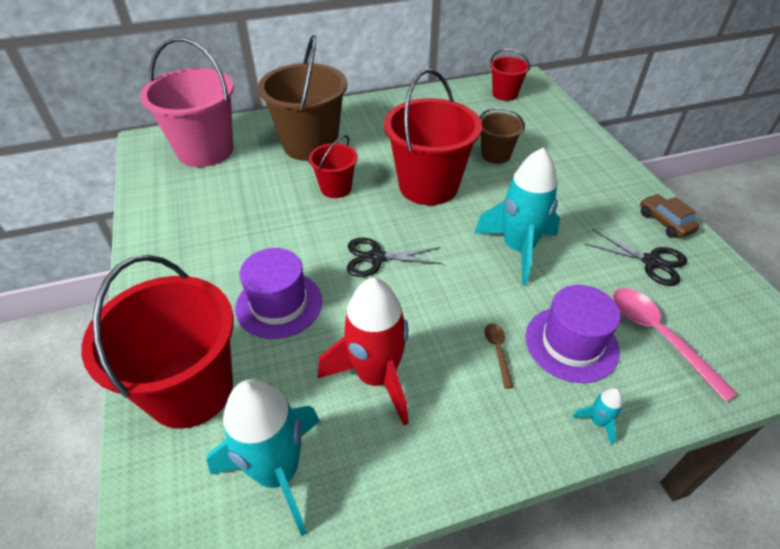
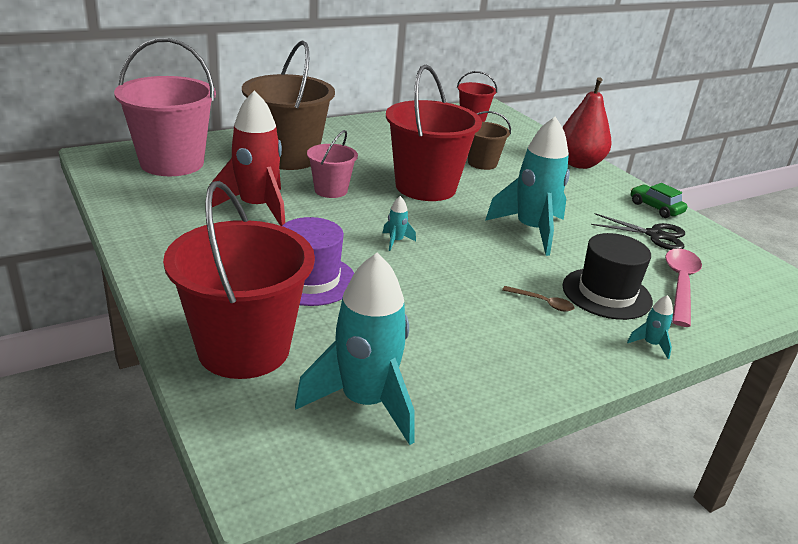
camera: 15 degrees left, 15 degrees down
red bucket [309,135,358,198] -> pink bucket [307,130,358,198]
red rocket [318,278,409,426] -> red rocket moved to [212,90,285,226]
black scissors [347,238,442,277] -> turquoise rocket [383,196,416,251]
brown spoon [485,323,514,389] -> brown spoon turned 135 degrees clockwise [502,286,575,311]
purple hat [526,285,621,383] -> black hat [563,233,653,320]
pink spoon [613,288,738,402] -> pink spoon turned 60 degrees clockwise [665,248,702,327]
brown car [640,194,699,238] -> green car [631,183,687,218]
none -> red pear [562,77,612,169]

